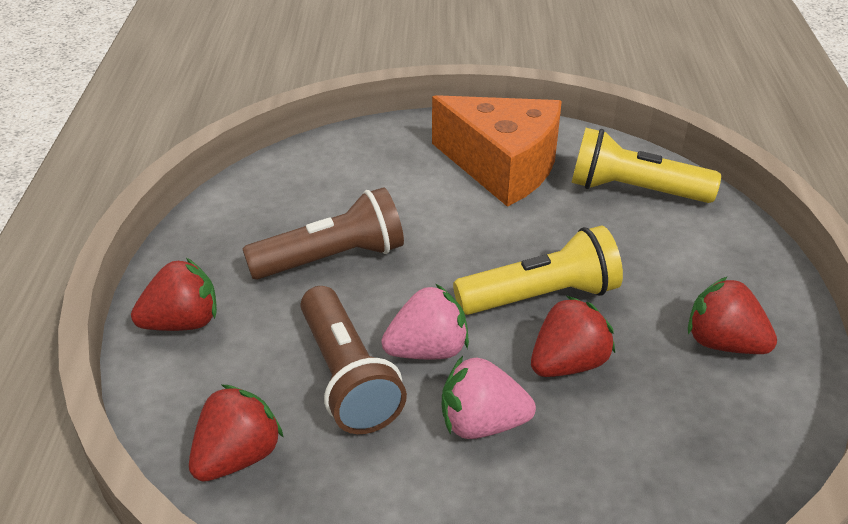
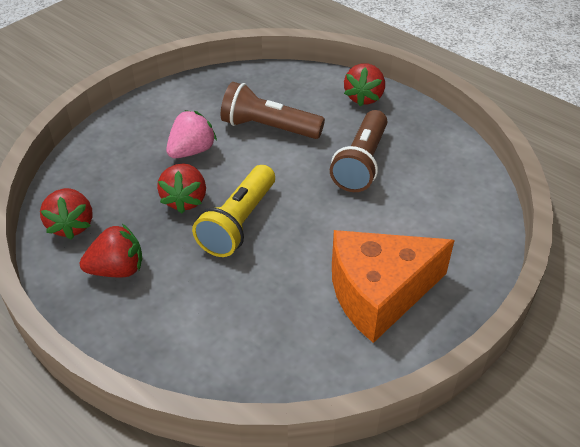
camera: 130 degrees right, 5 degrees up
red strawberry [189,385,284,482] -> red strawberry moved to [40,188,93,240]
pink strawberry [381,284,469,359] -> none
yellow flashlight [571,128,721,203] -> none

